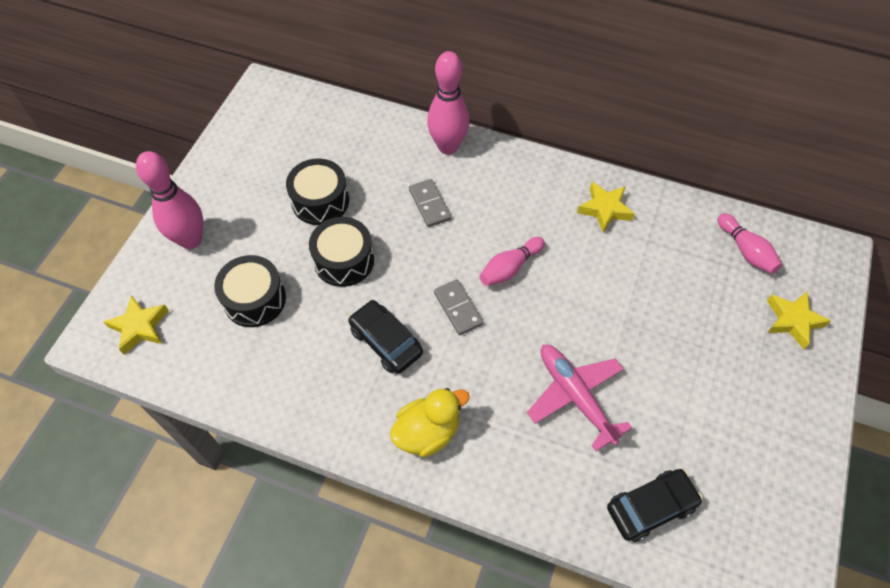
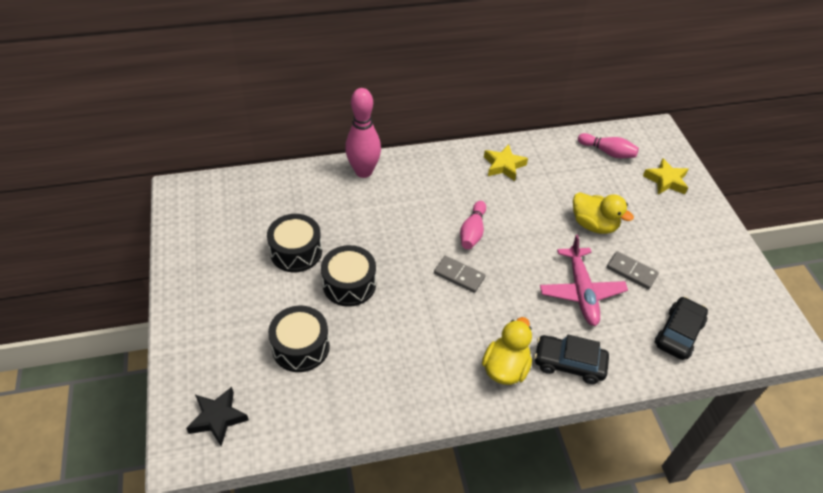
camera: 35 degrees left, 10 degrees down
yellow star [104,295,169,355] -> black star [186,387,249,446]
pink bowling pin [136,151,203,249] -> none
black car [348,300,423,374] -> black car moved to [534,335,609,384]
grey domino [409,179,451,227] -> grey domino moved to [607,251,659,289]
pink plane [527,345,632,451] -> pink plane turned 120 degrees counterclockwise [540,235,628,326]
none -> yellow duck [573,192,634,234]

